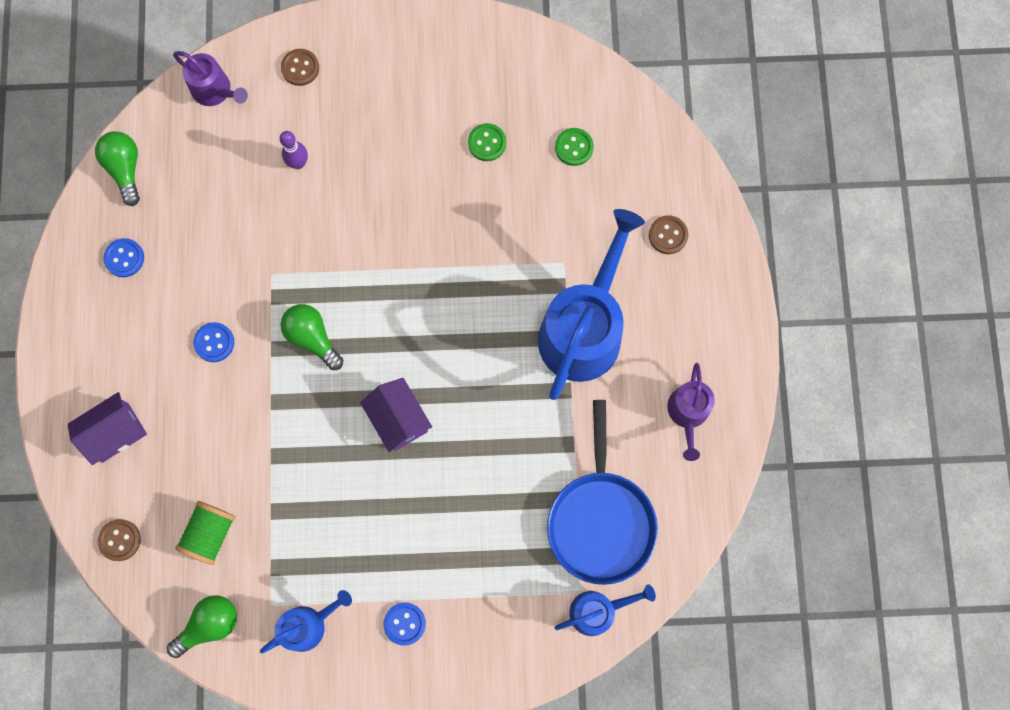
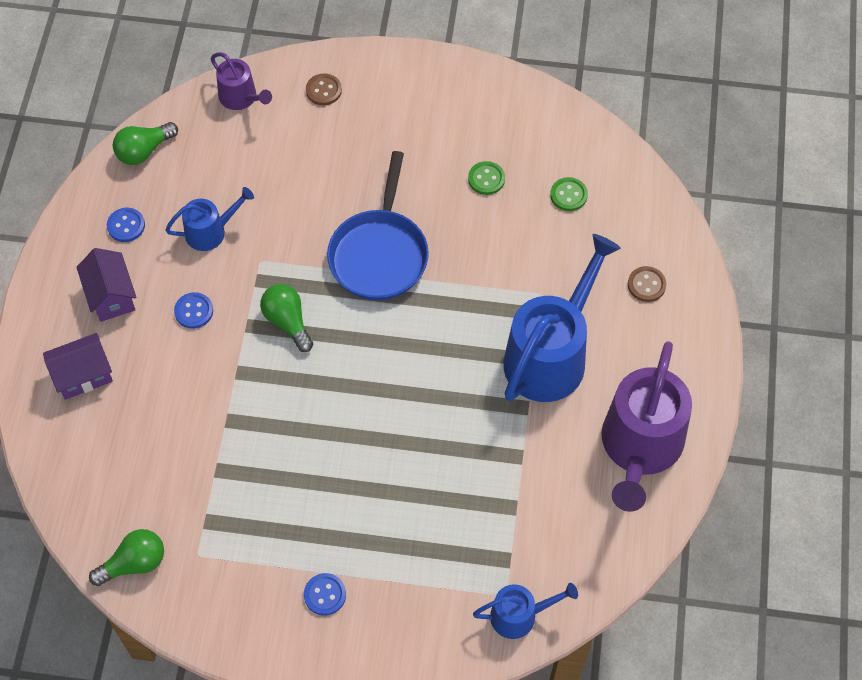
camera: 10 degrees right, 15 degrees down
green light bulb [95,131,140,206] -> green light bulb turned 120 degrees counterclockwise [113,122,178,165]
brown button [98,519,141,561] -> none
green spool [175,501,235,565] -> none
blue watering can [260,590,352,653] -> blue watering can moved to [165,187,254,251]
purple bowling pin [280,131,308,169] -> none
purple house [360,378,432,452] -> purple house moved to [76,248,136,322]
blue pan [547,400,658,585] -> blue pan moved to [327,151,429,300]
purple watering can [667,363,715,461] -> purple watering can [601,341,692,512], size x1.97

